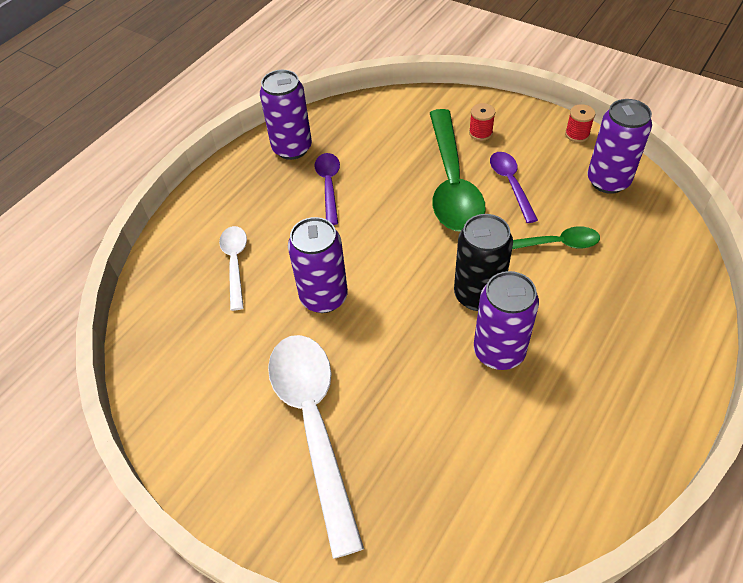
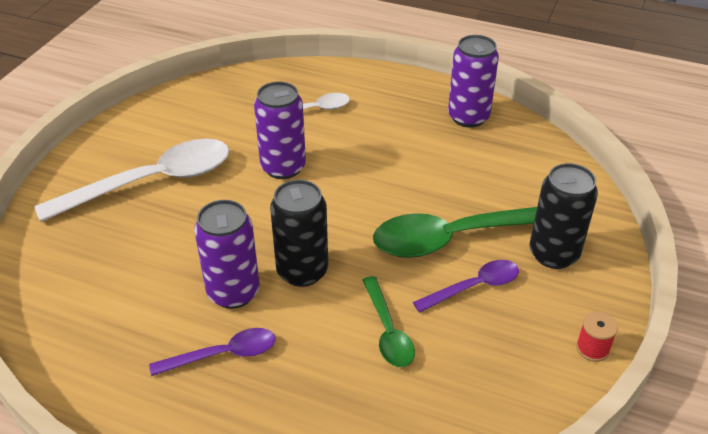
camera: 75 degrees right, 10 degrees down
purple spoon [314,153,340,225] -> purple spoon moved to [149,328,275,376]
red spool [469,103,495,141] -> black can [530,163,598,269]
purple can [587,99,652,194] -> none

